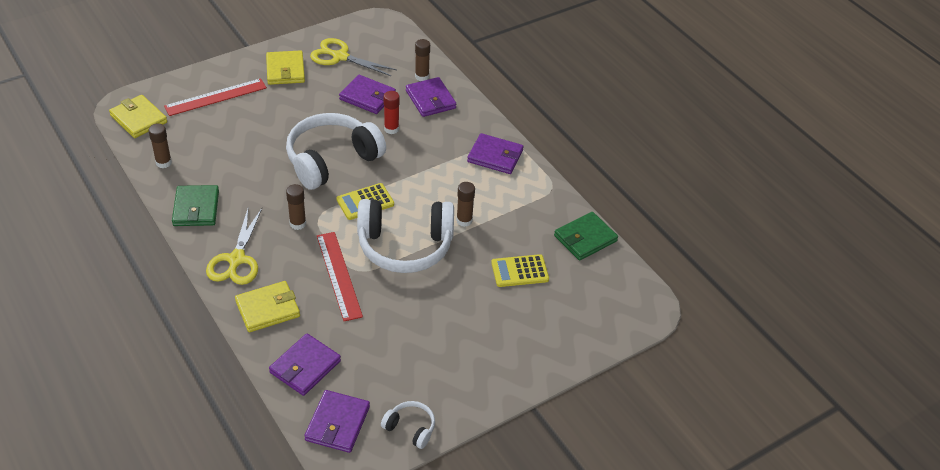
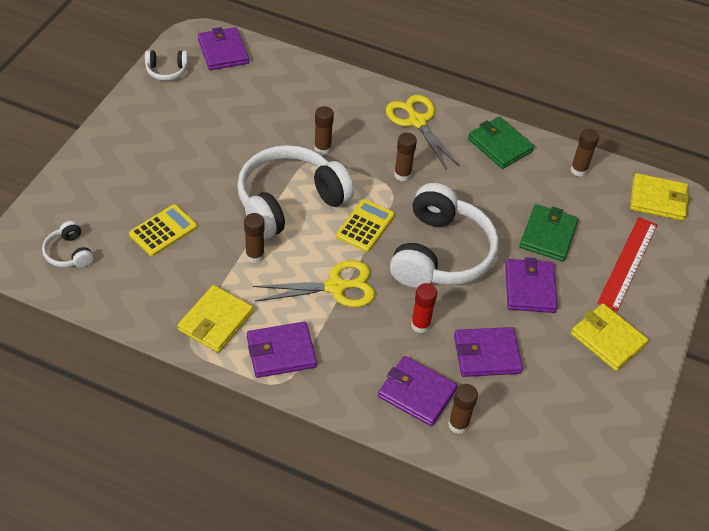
camera: 145 degrees right, 5 degrees up
yellow wallet [235,281,300,332] -> yellow wallet moved to [178,285,253,353]
purple wallet [269,333,341,396] -> purple wallet moved to [505,257,558,313]
yellow scissors [310,38,397,76] -> yellow scissors moved to [253,260,375,307]
red ruler [317,232,363,321] -> brown glue stick [314,106,334,155]
green wallet [554,212,618,261] -> green wallet moved to [520,204,578,262]
none -> white headphones [42,221,94,268]

